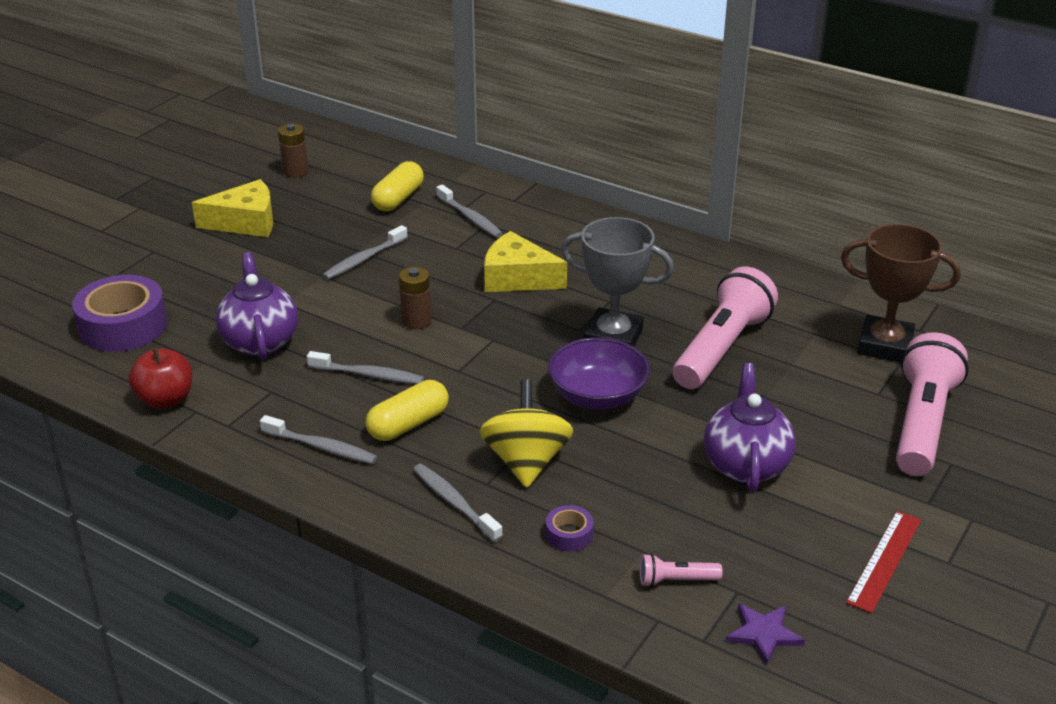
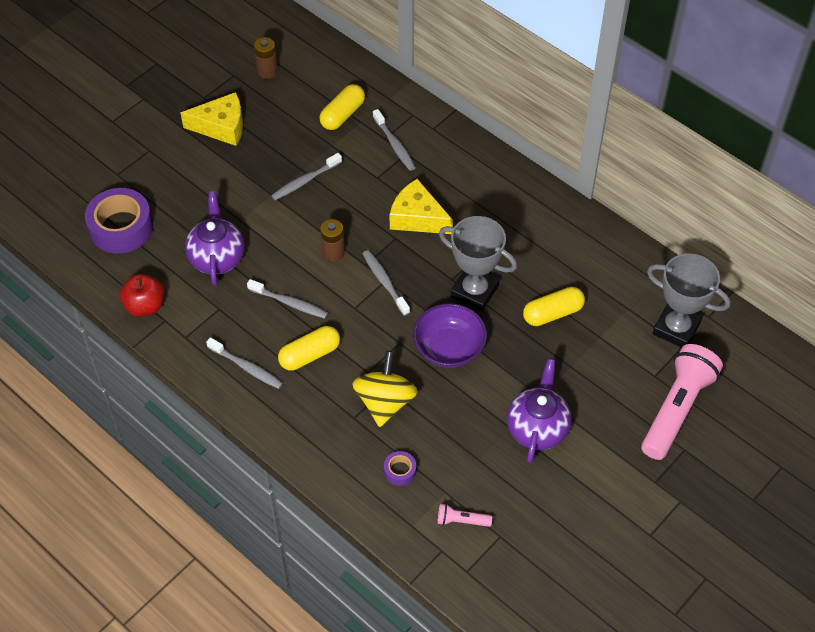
camera: 10 degrees right, 20 degrees up
grey toothbrush [413,464,503,542] -> grey toothbrush moved to [363,250,410,316]
pink flashlight [673,267,778,389] -> yellow capsule [523,287,585,326]
purple star [726,603,805,665] -> none
brown trophy [841,224,961,362] -> grey trophy [647,253,731,347]
red ruler [846,511,921,613] -> none

